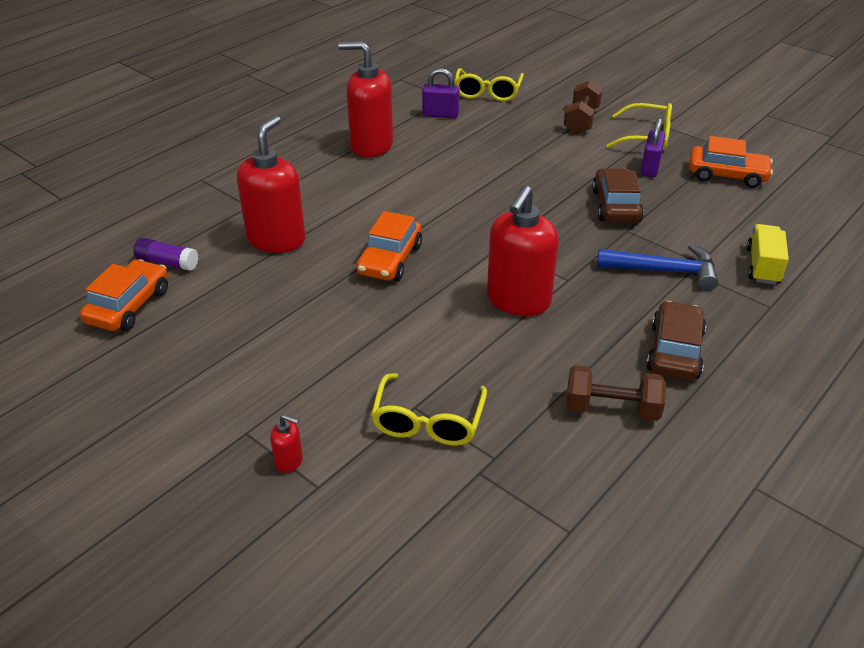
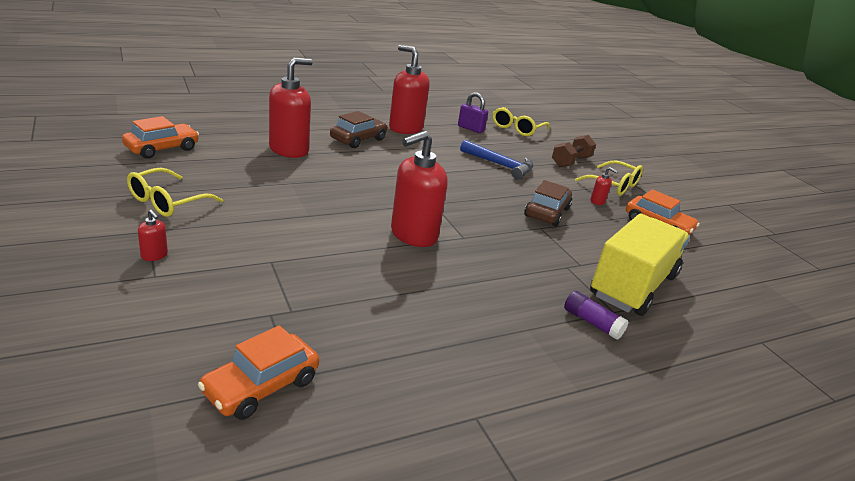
camera: 20 degrees right, 10 degrees down
purple glue stick [133,238,198,271] -> purple glue stick moved to [564,291,629,340]
orange car [356,211,422,281] -> orange car moved to [198,325,319,420]
yellow glasses [371,373,487,446] -> yellow glasses moved to [127,168,223,217]
brown dumbbell [566,365,666,421] -> none
blue hammer [597,244,718,291] -> blue hammer moved to [460,140,533,180]
purple padlock [641,117,665,177] -> red soap dispenser [590,167,618,205]
brown car [646,301,706,380] -> brown car moved to [330,111,387,148]
yellow truck [747,224,789,285] -> yellow truck [590,214,690,316], size x2.01

